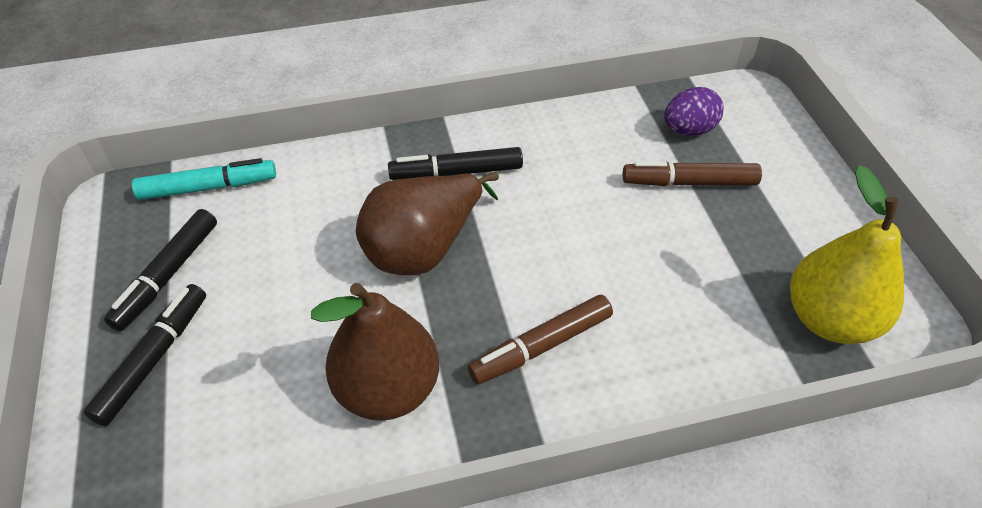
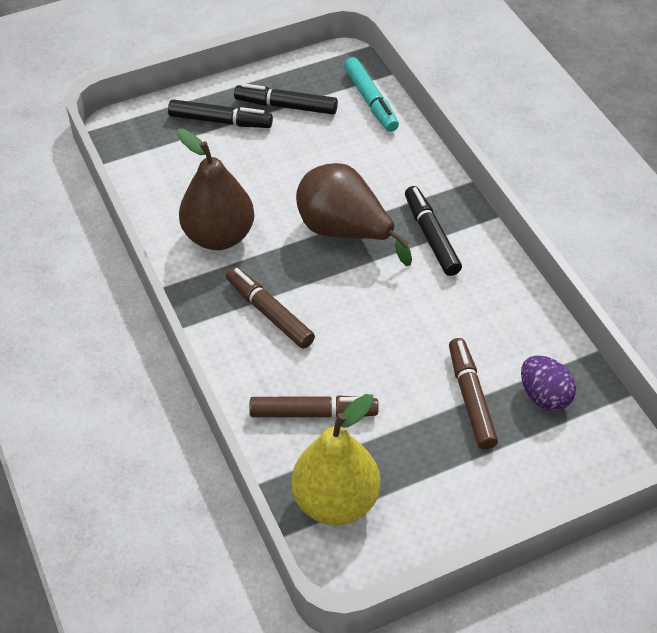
camera: 80 degrees right, 0 degrees up
none -> brown marker [249,395,378,417]

